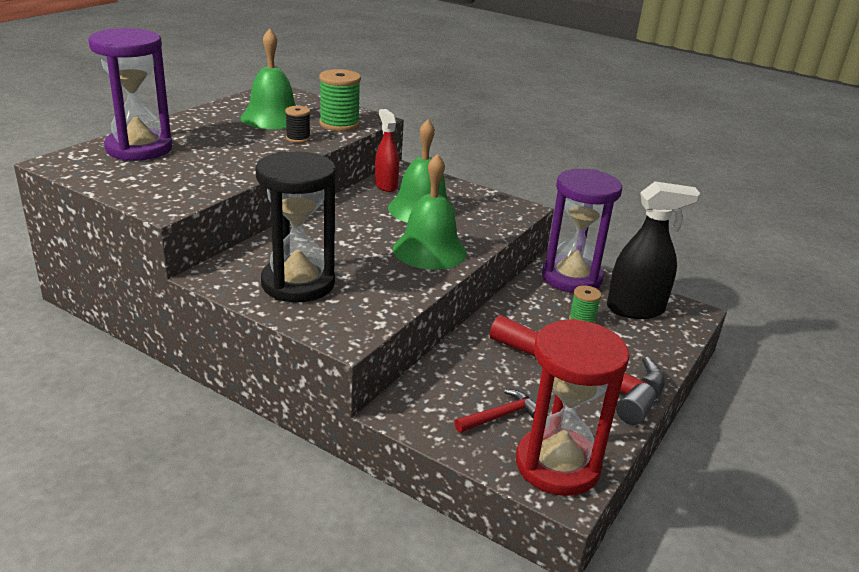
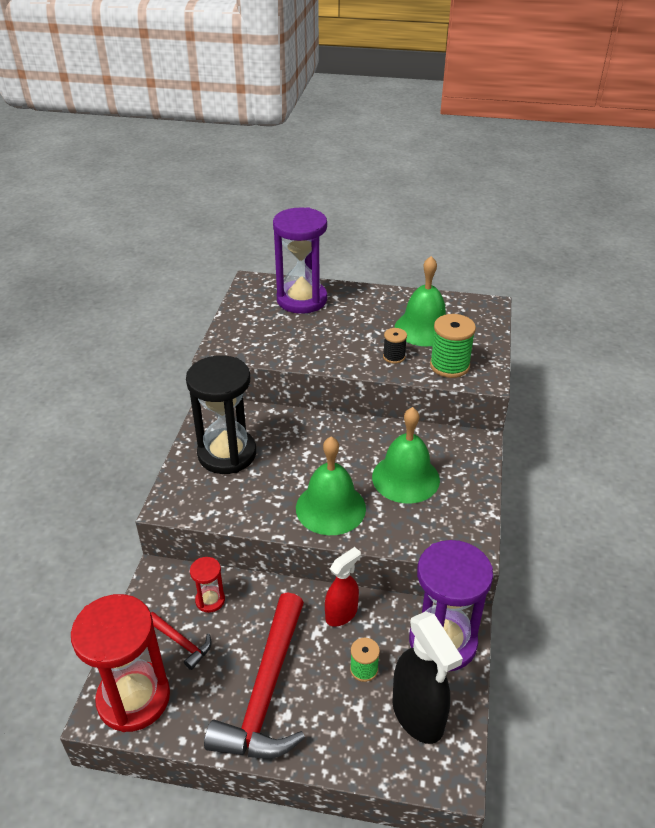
camera: 70 degrees right, 10 degrees up
red spray bottle [375,109,399,192] -> red spray bottle moved to [325,547,361,627]
none -> red hourglass [190,557,225,613]

